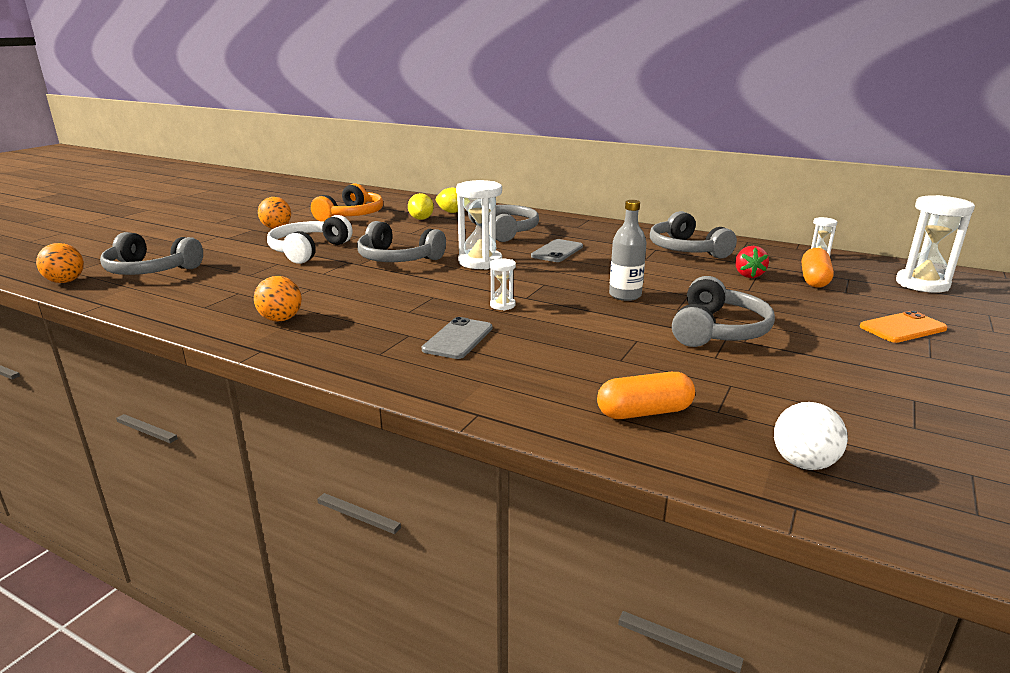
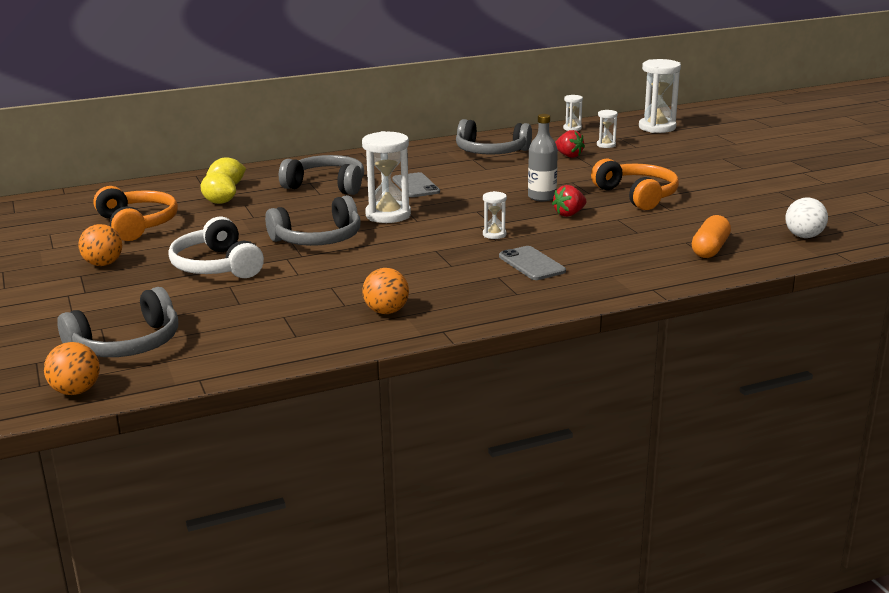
camera: 50 degrees left, 0 degrees up
grey headphones [672,276,775,347] -> orange headphones [591,159,679,210]
orange capsule [802,248,834,288] -> white hourglass [597,110,618,148]
orange phone [860,311,948,343] -> none
none -> red strawberry [552,185,586,217]

